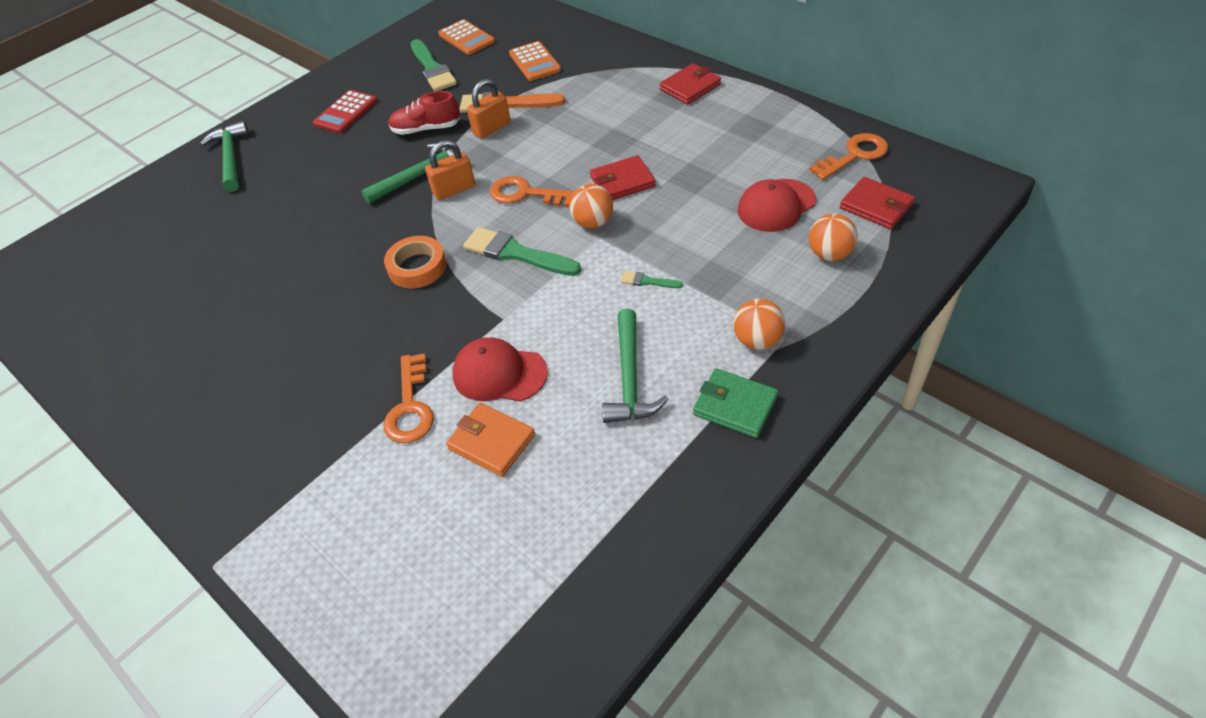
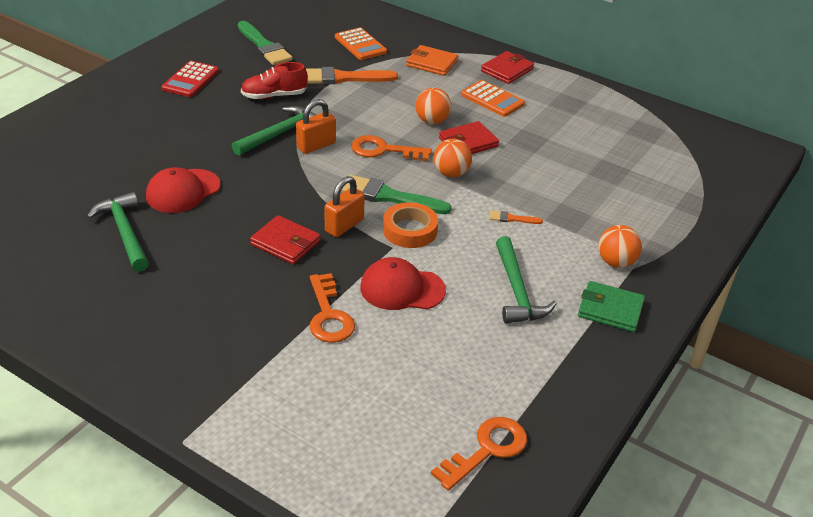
camera: 15 degrees left, 10 degrees down
green hammer [200,121,249,192] -> green hammer moved to [87,192,149,272]
orange tape [384,236,447,288] -> orange tape moved to [383,202,438,248]
orange calculator [438,19,495,55] -> orange calculator moved to [461,80,525,117]
orange wallet [446,403,535,477] -> orange wallet moved to [406,45,458,76]
orange padlock [467,79,510,139] -> orange padlock moved to [324,176,365,237]
green brush [621,271,683,288] -> orange brush [489,211,543,224]
red cap [738,179,816,232] -> red cap moved to [146,167,220,213]
orange key [809,133,888,180] -> orange key moved to [431,417,527,491]
orange ball [809,214,858,261] -> orange ball moved to [415,88,451,124]
red wallet [840,177,915,229] -> red wallet moved to [250,215,321,264]

